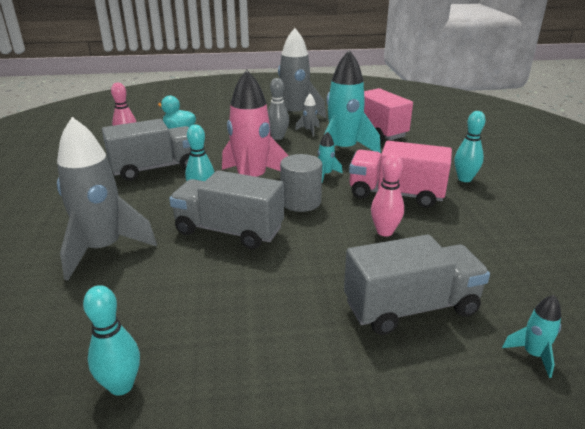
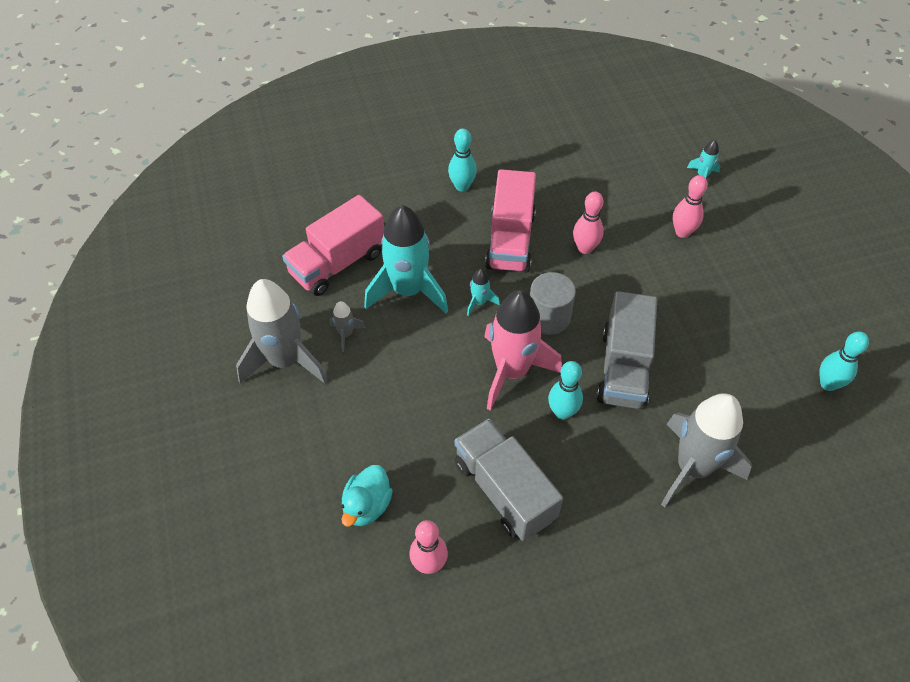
camera: 100 degrees left, 25 degrees up
grey bowling pin [268,78,289,140] -> none
grey truck [344,235,490,335] -> pink bowling pin [673,175,708,238]

